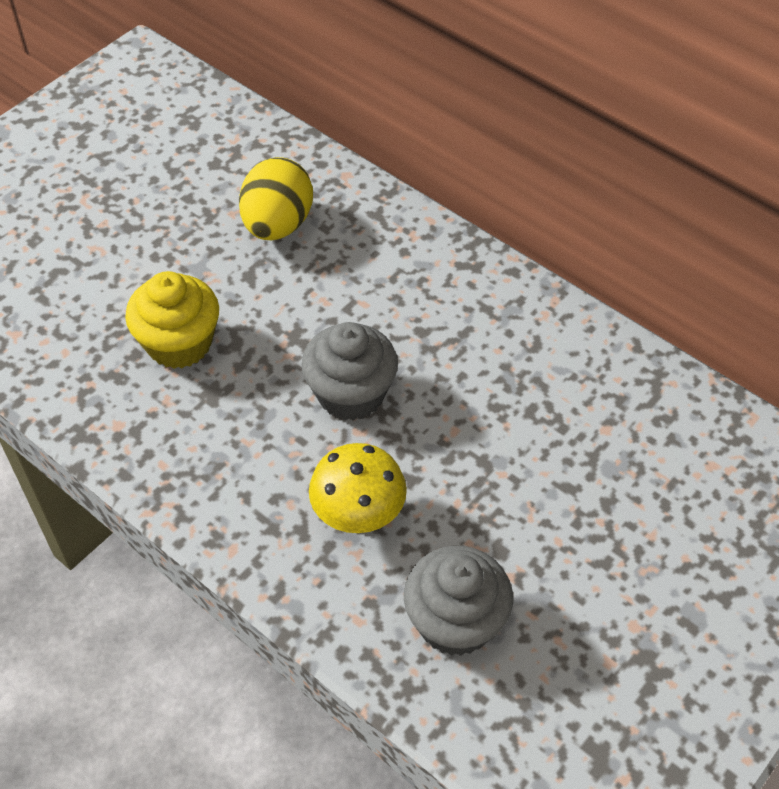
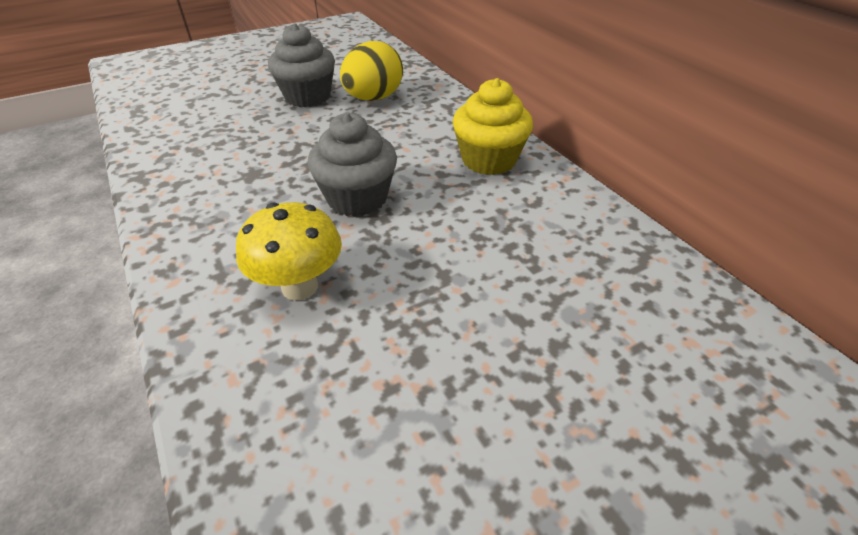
camera: 20 degrees right, 10 degrees down
yellow cupcake [125,271,219,369] -> yellow cupcake moved to [453,78,533,175]
grey cupcake [404,546,513,656] -> grey cupcake moved to [268,23,335,107]

